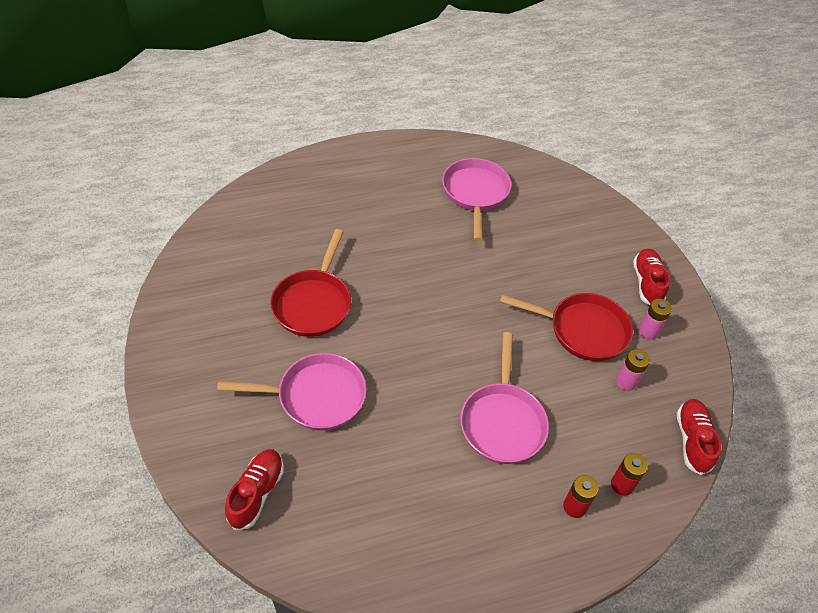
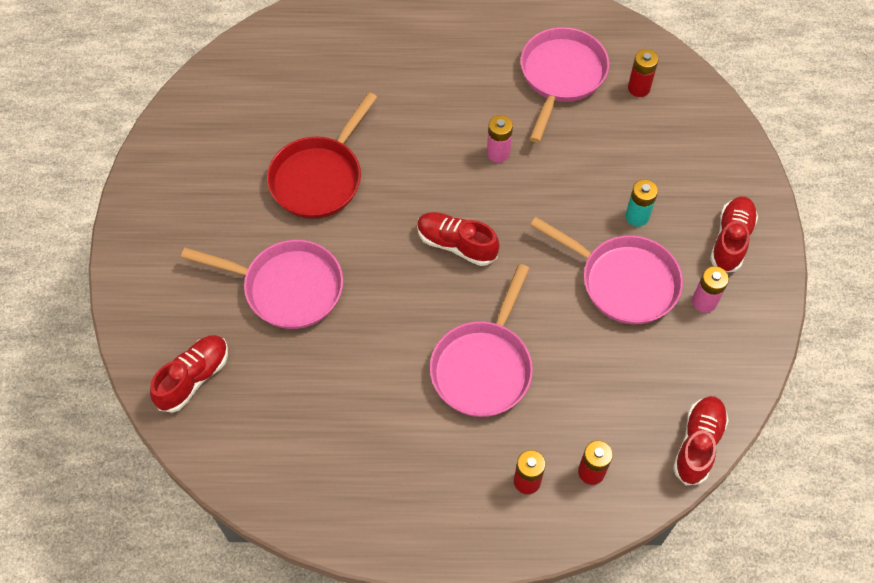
camera: 20 degrees right, 10 degrees up
red pan [500,293,633,361] -> pink pan [530,217,683,325]
pink battery [616,349,650,391] -> pink battery moved to [487,115,513,163]
none -> red shoe [417,212,500,266]
none -> turquoise battery [625,179,658,227]
none -> red battery [628,49,658,97]

